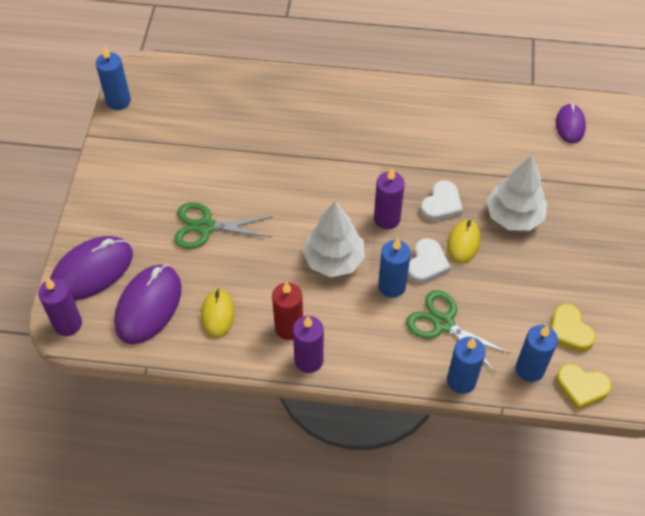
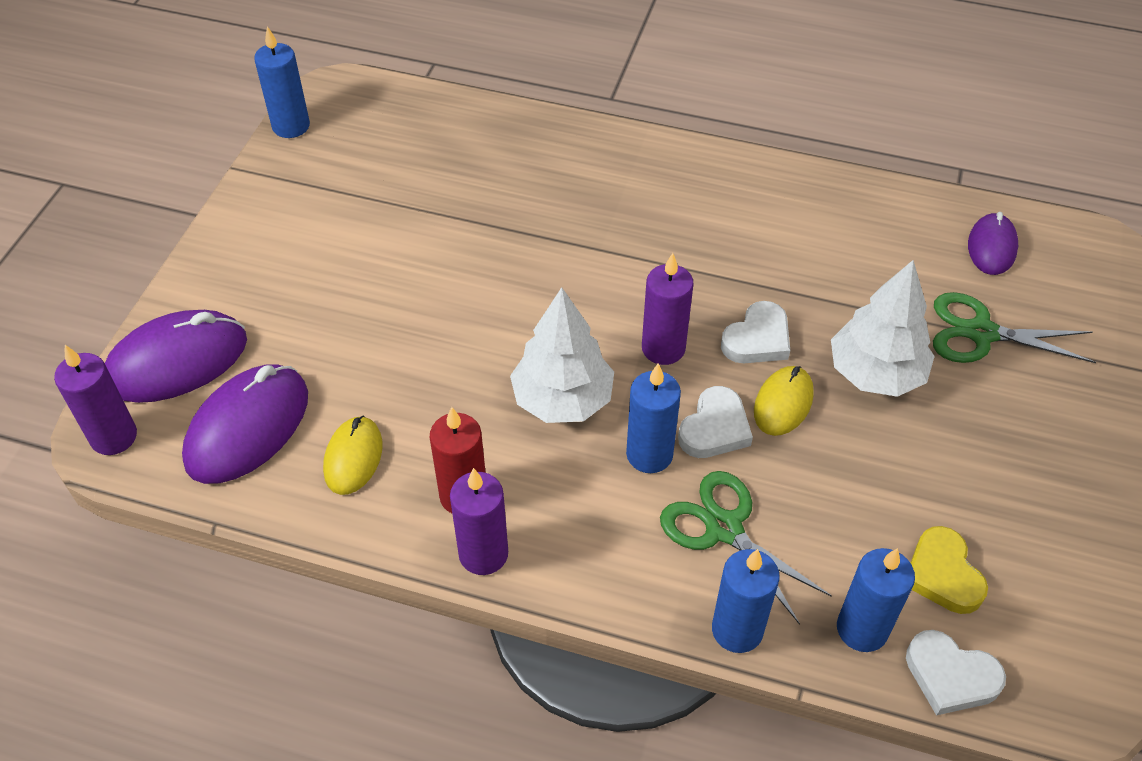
camera: 10 degrees right, 5 degrees down
green scissors [174,202,272,249] -> green scissors moved to [933,292,1096,363]
yellow heart [556,364,612,410] -> white heart [906,630,1006,716]

